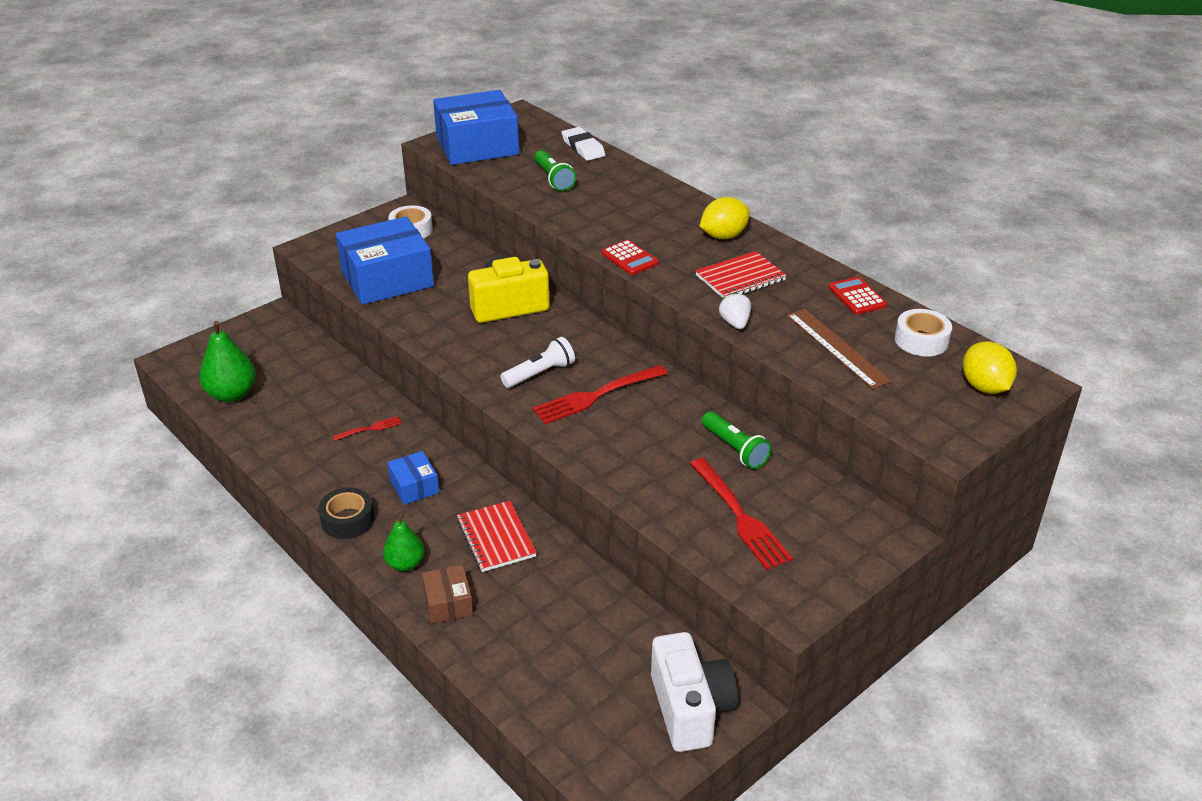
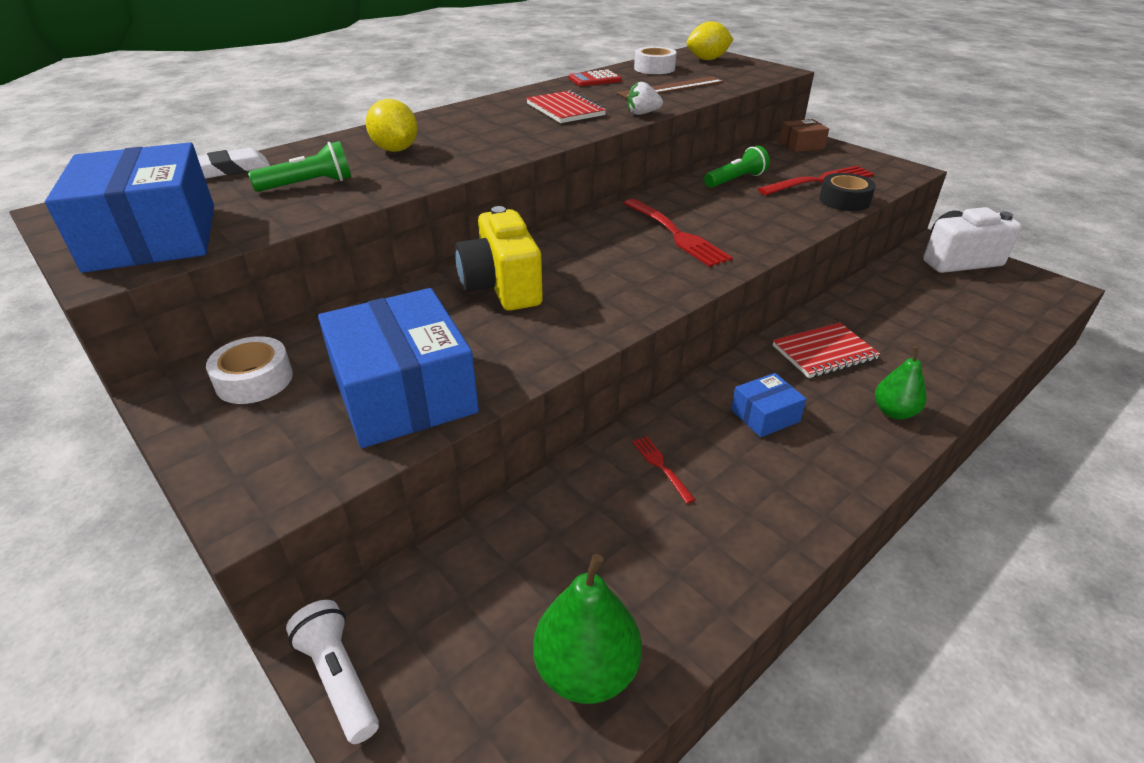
camera: 90 degrees left, 0 degrees up
black tape [318,487,375,539] -> black tape moved to [819,173,876,211]
brown box [422,565,473,624] -> brown box moved to [780,119,829,152]
white flashlight [500,337,575,388] -> white flashlight moved to [286,600,379,744]
red calculator [601,240,659,275] -> none
yellow lemon [699,197,750,239] -> yellow lemon moved to [366,99,418,152]

